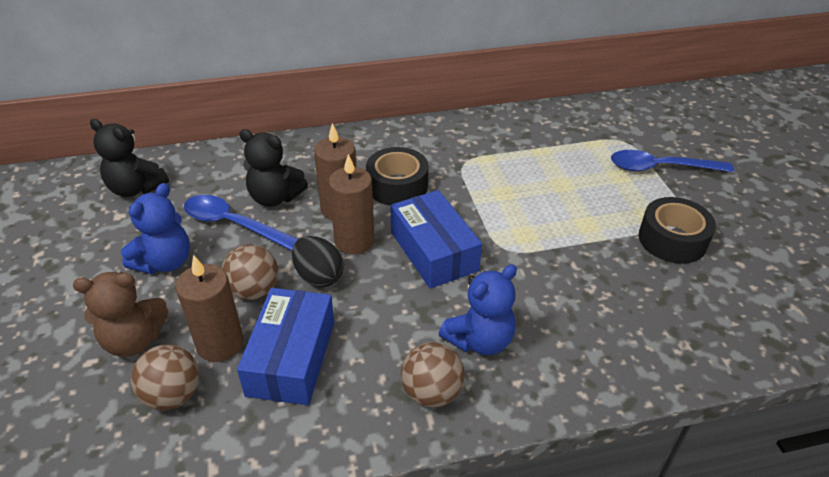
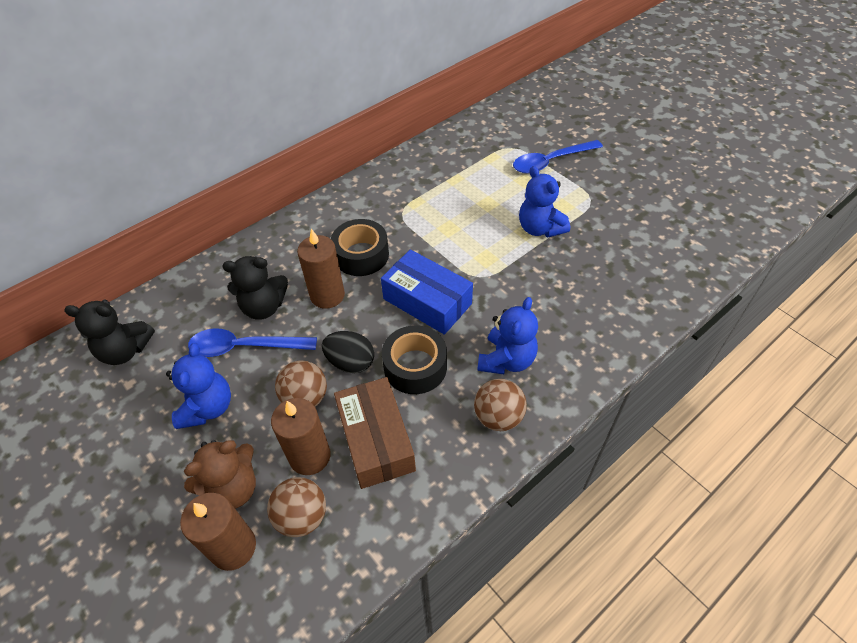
camera: 25 degrees left, 10 degrees up
blue box [237,288,334,405] -> brown box [334,377,416,489]
brown candle [329,154,375,255] -> brown candle moved to [180,493,256,571]
black tape [639,197,716,264] -> black tape moved to [382,325,447,394]
none -> blue teddy bear [519,166,570,237]

